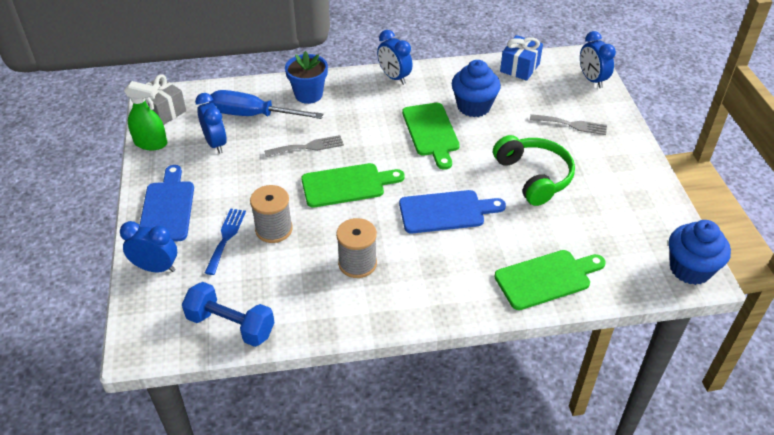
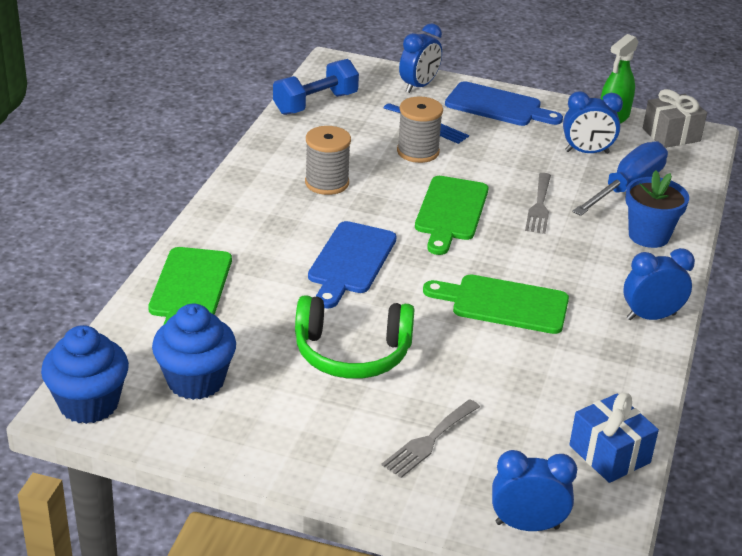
camera: 115 degrees right, 10 degrees down
blue cupcake [452,60,501,117] -> blue cupcake moved to [152,304,236,400]

